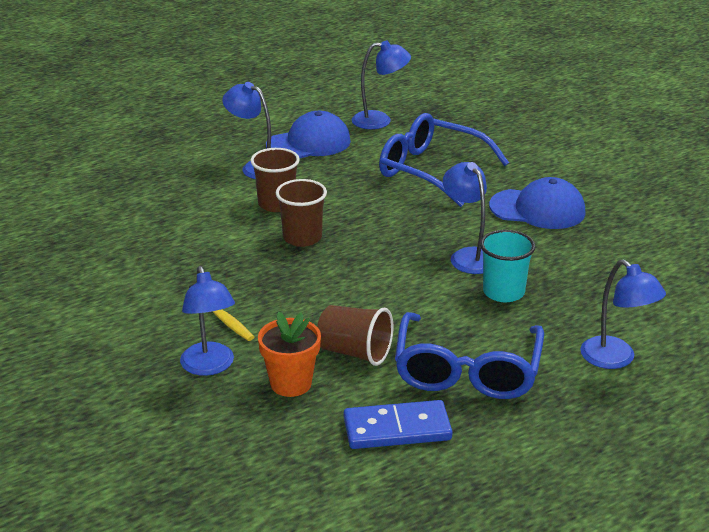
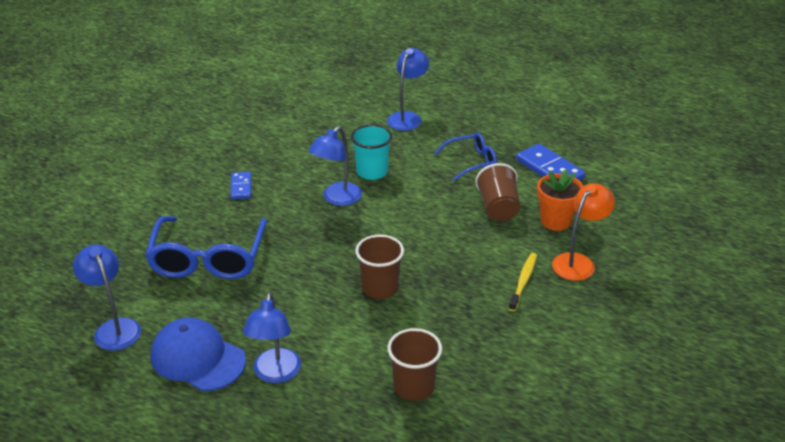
camera: 120 degrees left, 5 degrees up
blue lamp [180,266,235,376] -> orange lamp [552,183,615,281]
brown cup [250,148,300,212] -> brown cup moved to [388,328,442,401]
blue glasses [395,312,544,399] -> blue glasses [434,133,497,181], size x0.57
blue cap [489,177,586,229] -> blue domino [230,172,252,199]

